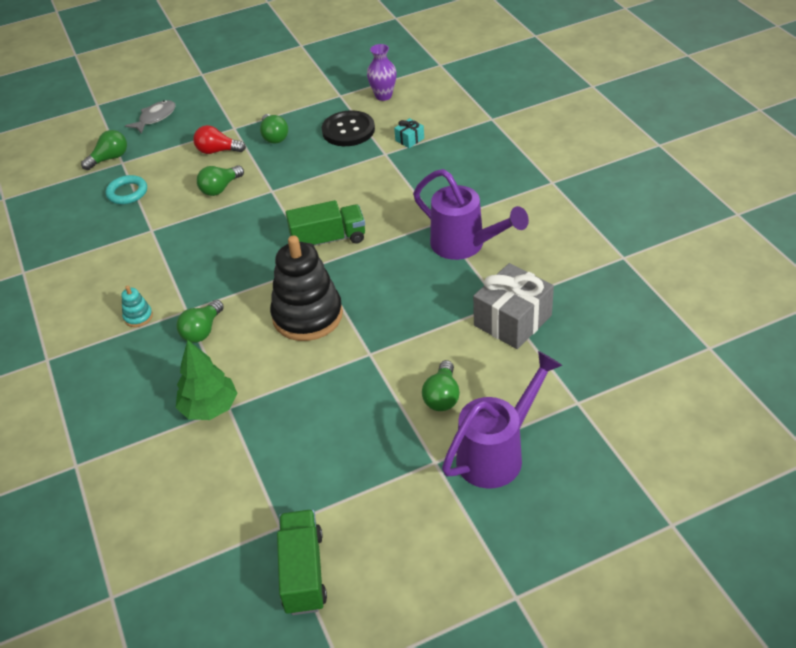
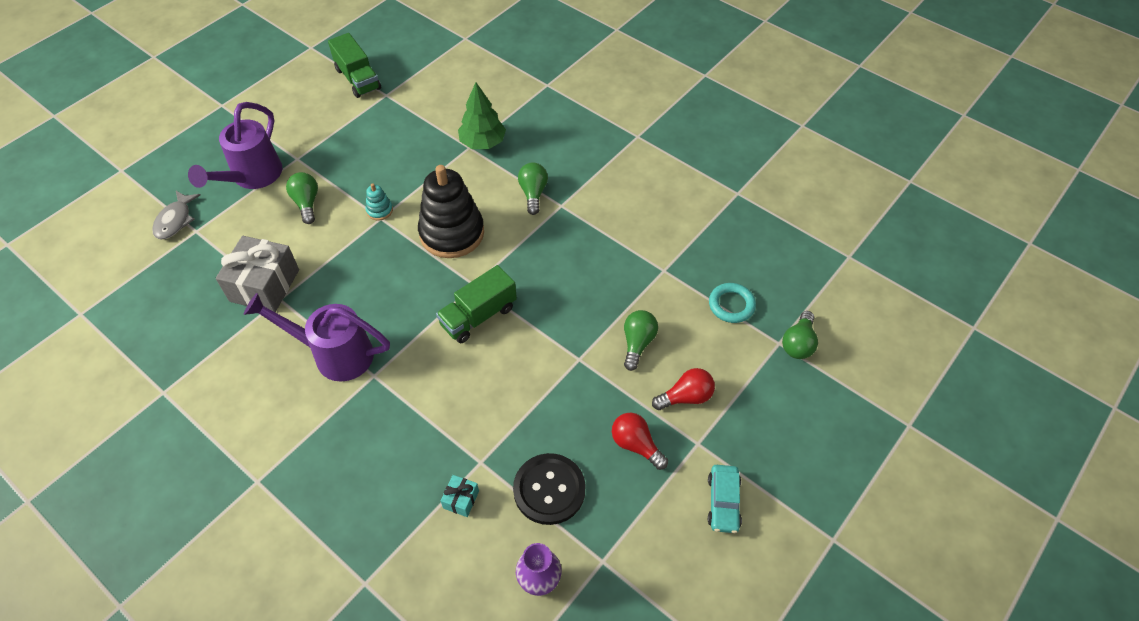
camera: 150 degrees right, 10 degrees up
turquoise stacking toy [121,286,153,327] -> turquoise stacking toy moved to [365,183,393,221]
grey fish [125,100,175,134] -> grey fish moved to [152,191,200,239]
green light bulb [260,114,288,143] -> red light bulb [612,413,668,470]
none -> turquoise car [708,465,742,533]

